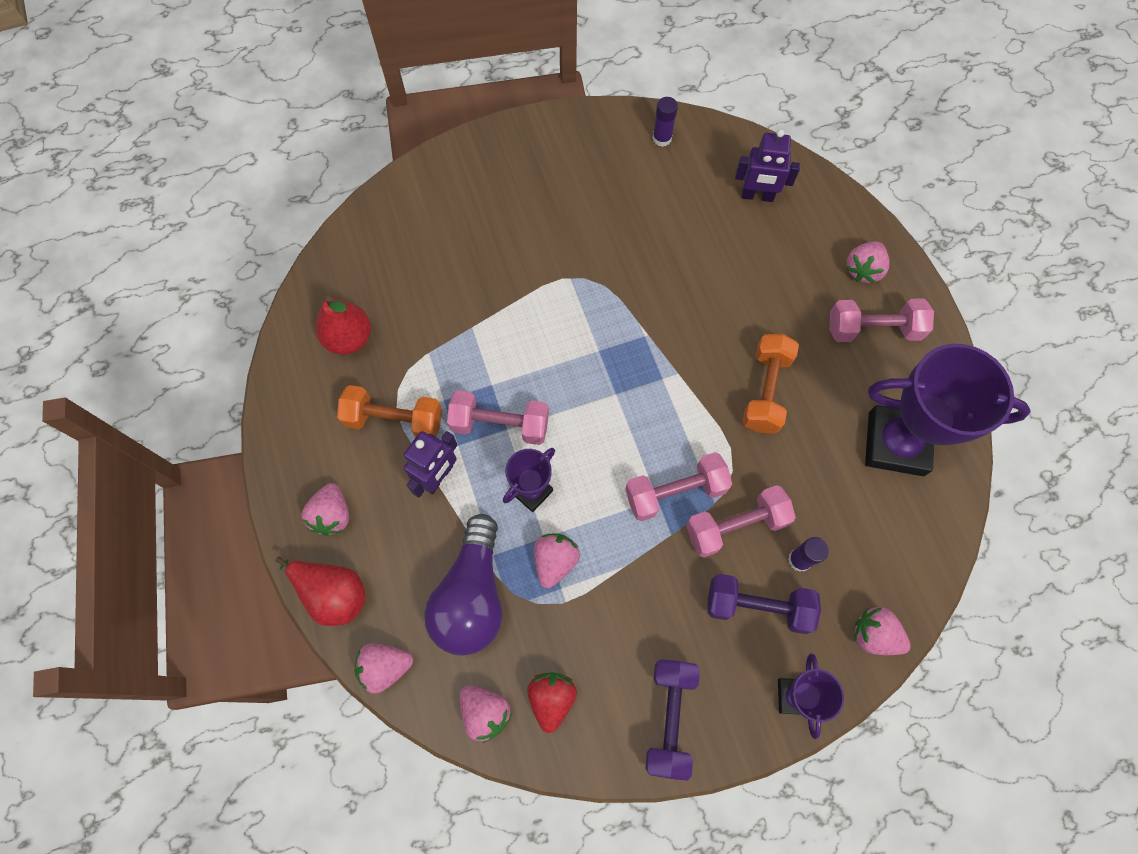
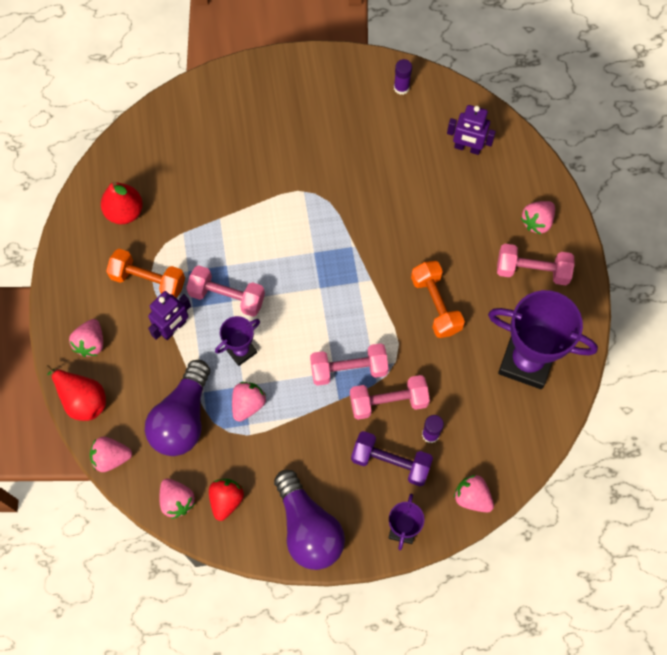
camera: 10 degrees right, 0 degrees up
purple dumbbell [645,659,700,781] -> purple light bulb [274,470,345,570]
orange dumbbell [743,334,799,433] -> orange dumbbell turned 45 degrees counterclockwise [411,261,465,338]

